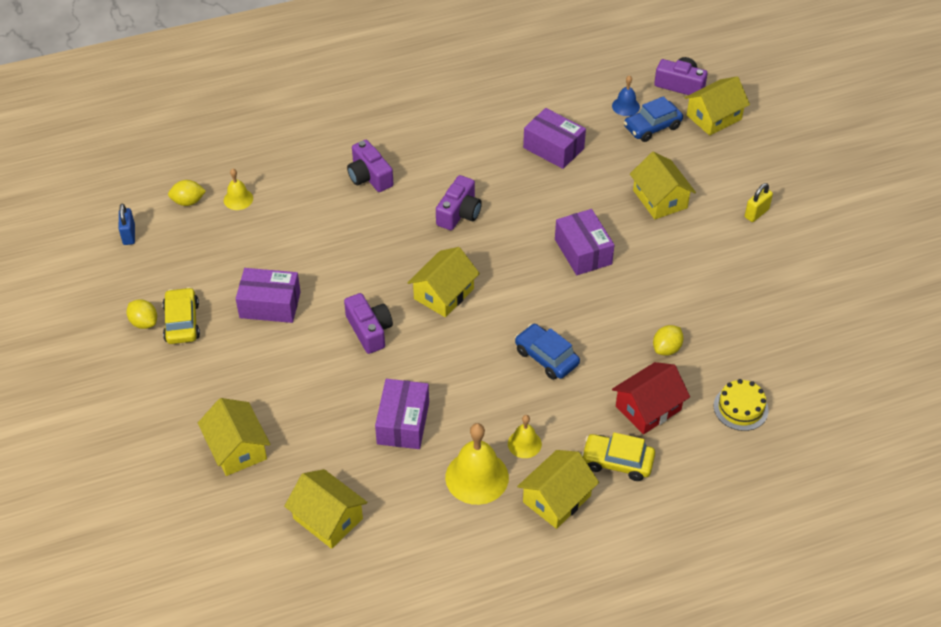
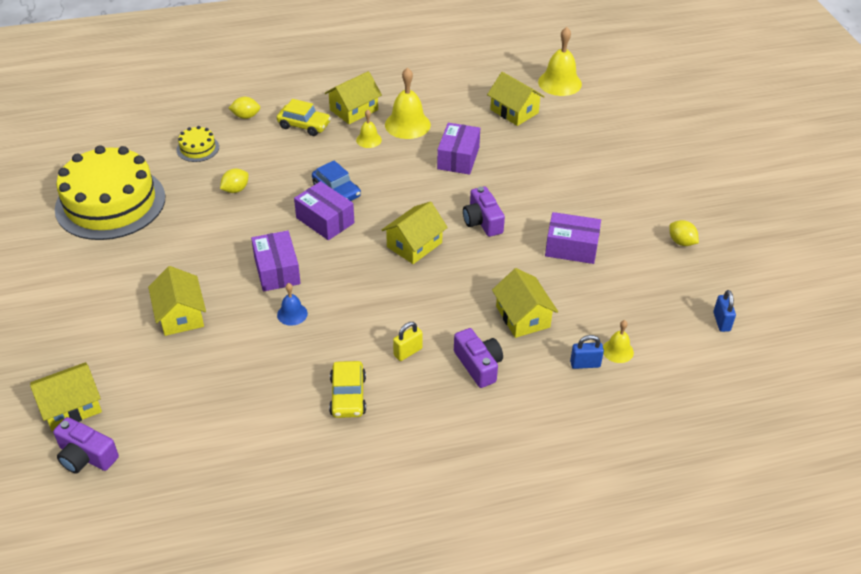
camera: 175 degrees left, 5 degrees down
yellow car [163,287,200,344] -> yellow car moved to [329,361,366,418]
yellow lemon [168,180,206,206] -> yellow lemon moved to [229,97,260,119]
yellow house [198,398,270,476] -> yellow house moved to [492,268,558,338]
purple camera [436,175,482,230] -> none
purple box [523,108,586,169] -> purple box moved to [294,181,354,240]
blue bell [612,75,640,116] -> blue bell moved to [277,283,308,326]
red house [612,362,690,434] -> none
blue car [624,96,683,142] -> none
yellow padlock [745,183,773,222] -> yellow padlock moved to [393,322,423,361]
none -> yellow cake [55,145,165,240]
none -> yellow bell [538,27,582,96]
none -> blue padlock [570,335,604,369]

